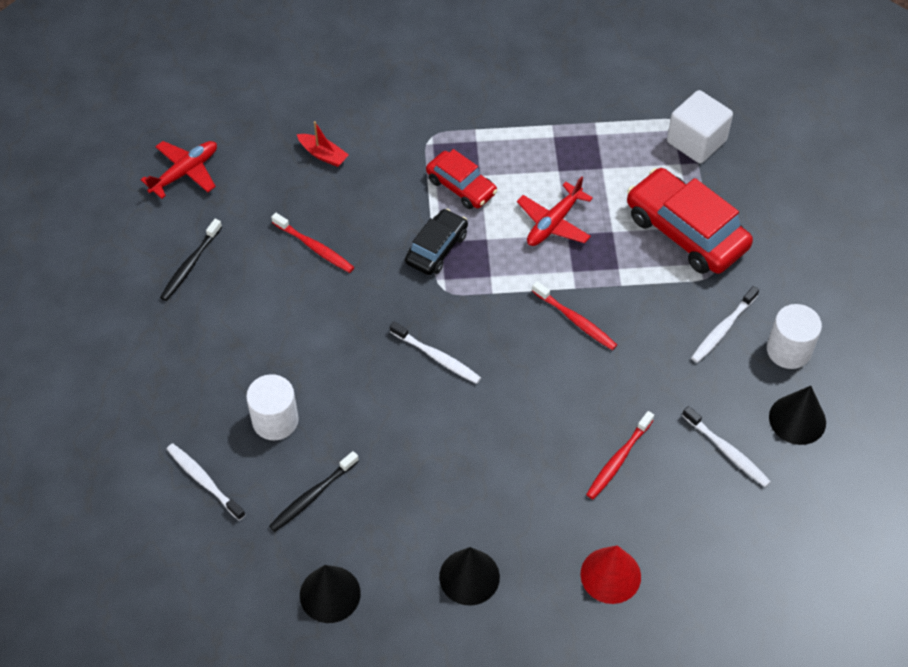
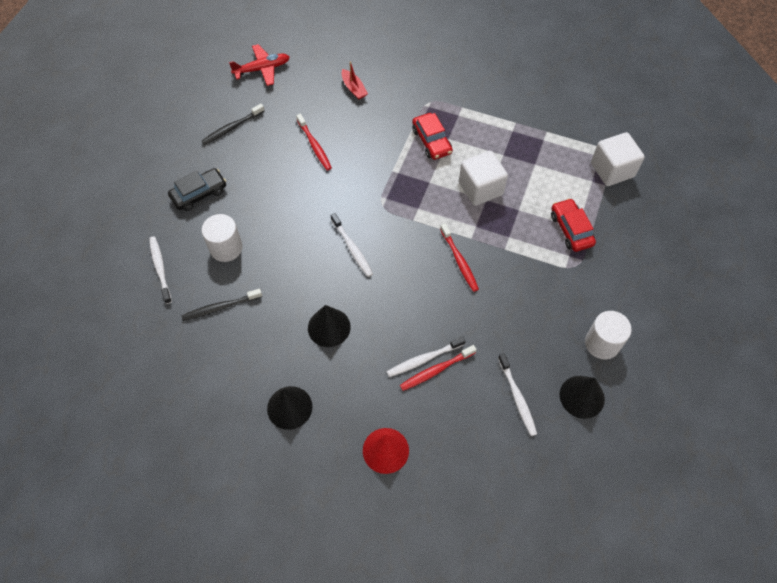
camera: 25 degrees right, 5 degrees up
black cone [300,565,361,623] -> black cone moved to [308,305,351,347]
black car [405,209,468,275] -> black car moved to [168,168,226,211]
red plane [517,176,593,246] -> white cube [459,151,508,206]
red car [627,168,753,274] -> red car [551,198,596,252], size x0.58
white toothbrush [691,286,759,363] -> white toothbrush moved to [387,336,466,377]

